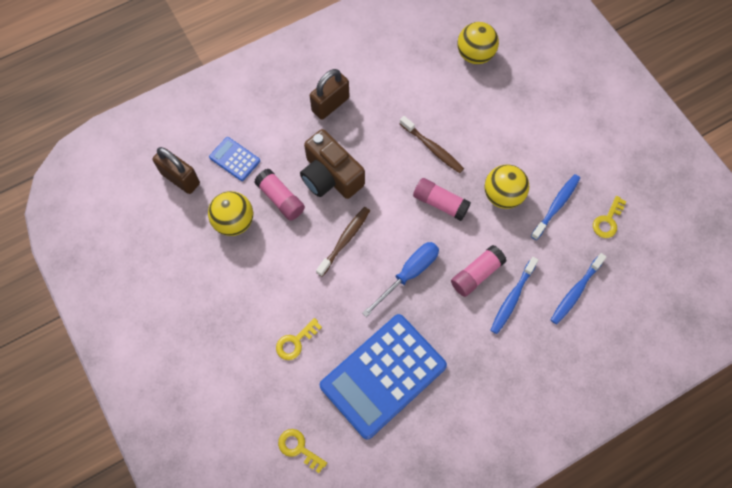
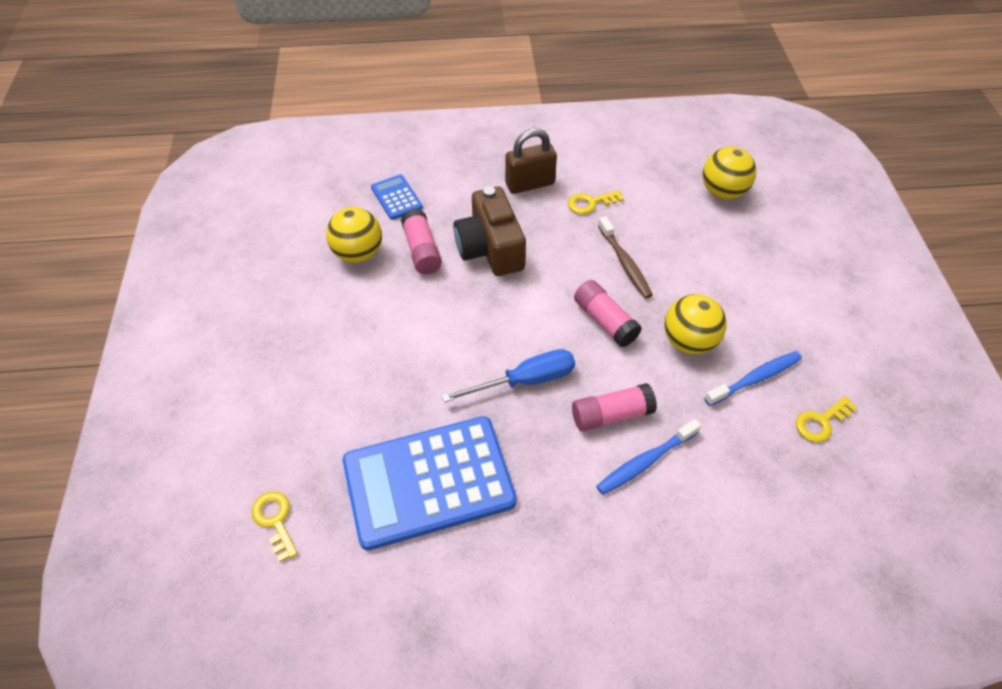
camera: 25 degrees right, 15 degrees down
brown padlock [153,147,200,194] -> none
yellow key [276,318,322,360] -> yellow key moved to [568,190,624,214]
brown toothbrush [316,207,370,277] -> none
blue toothbrush [551,253,606,325] -> none

